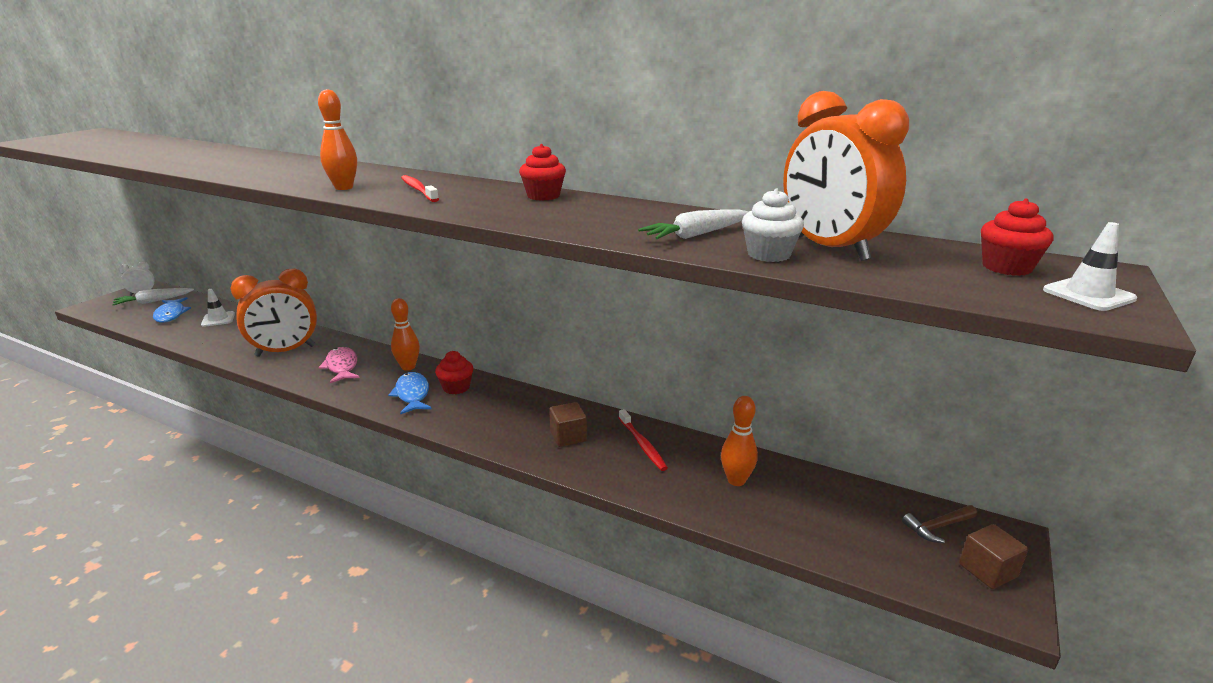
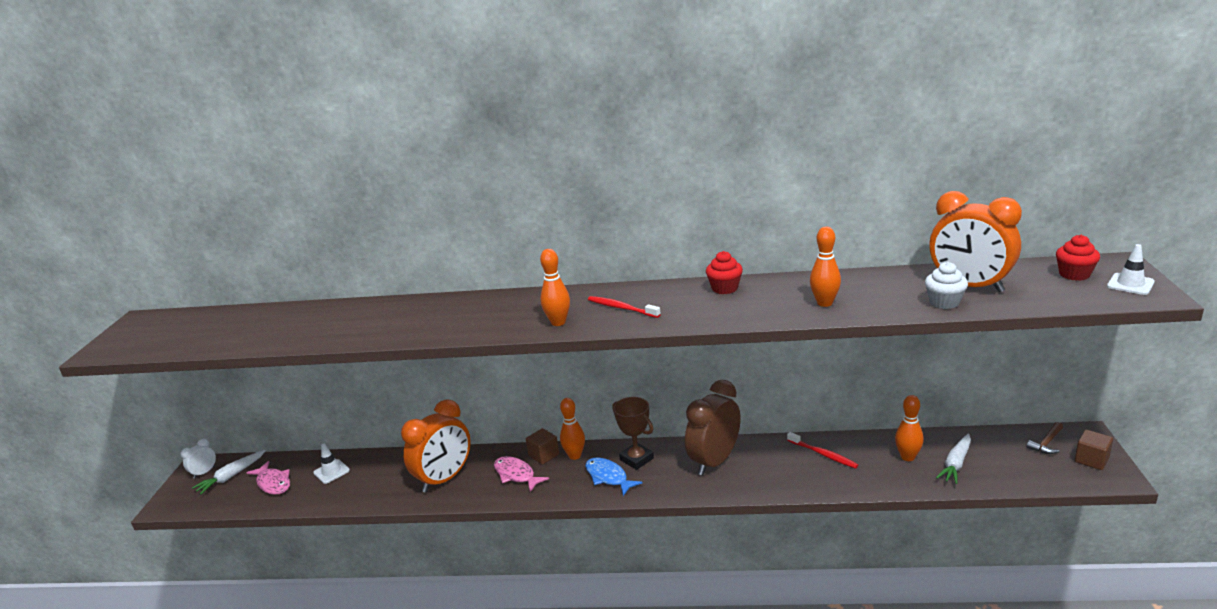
camera: 20 degrees left, 0 degrees up
blue fish [153,297,191,323] -> pink fish [246,461,290,495]
red cupcake [435,351,474,394] -> brown trophy [612,397,654,470]
brown cube [549,402,587,447] -> brown cube moved to [526,428,559,465]
white carrot [638,210,749,239] -> white carrot moved to [936,433,971,484]
none -> brown clock [685,380,741,475]
none -> orange bowling pin [810,227,841,307]

